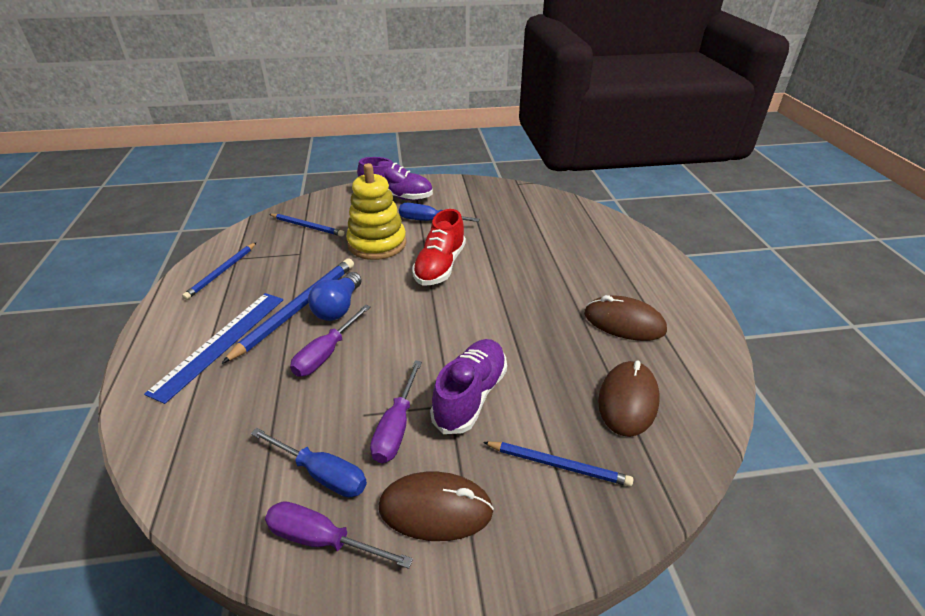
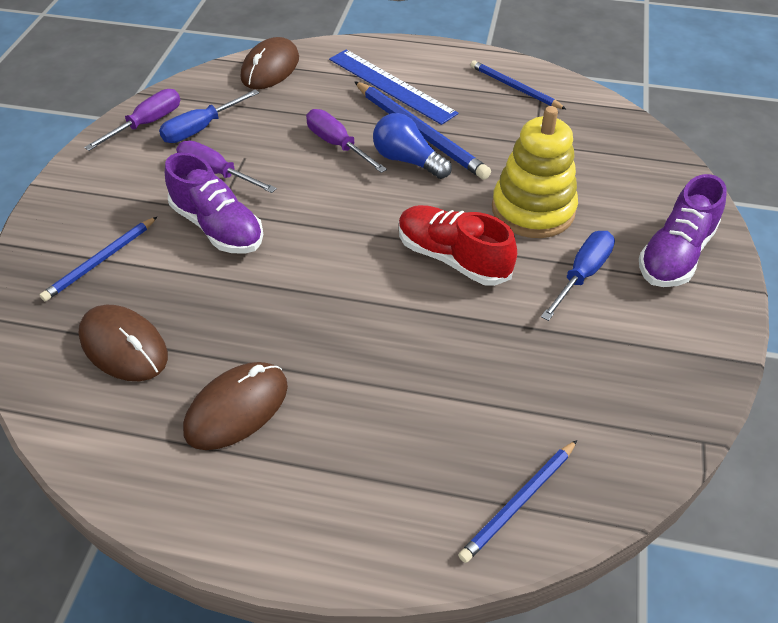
camera: 110 degrees right, 10 degrees up
blue pencil [269,214,344,236] -> blue pencil moved to [458,440,577,563]
brown mouse [379,472,494,541] -> brown mouse moved to [241,37,299,89]

